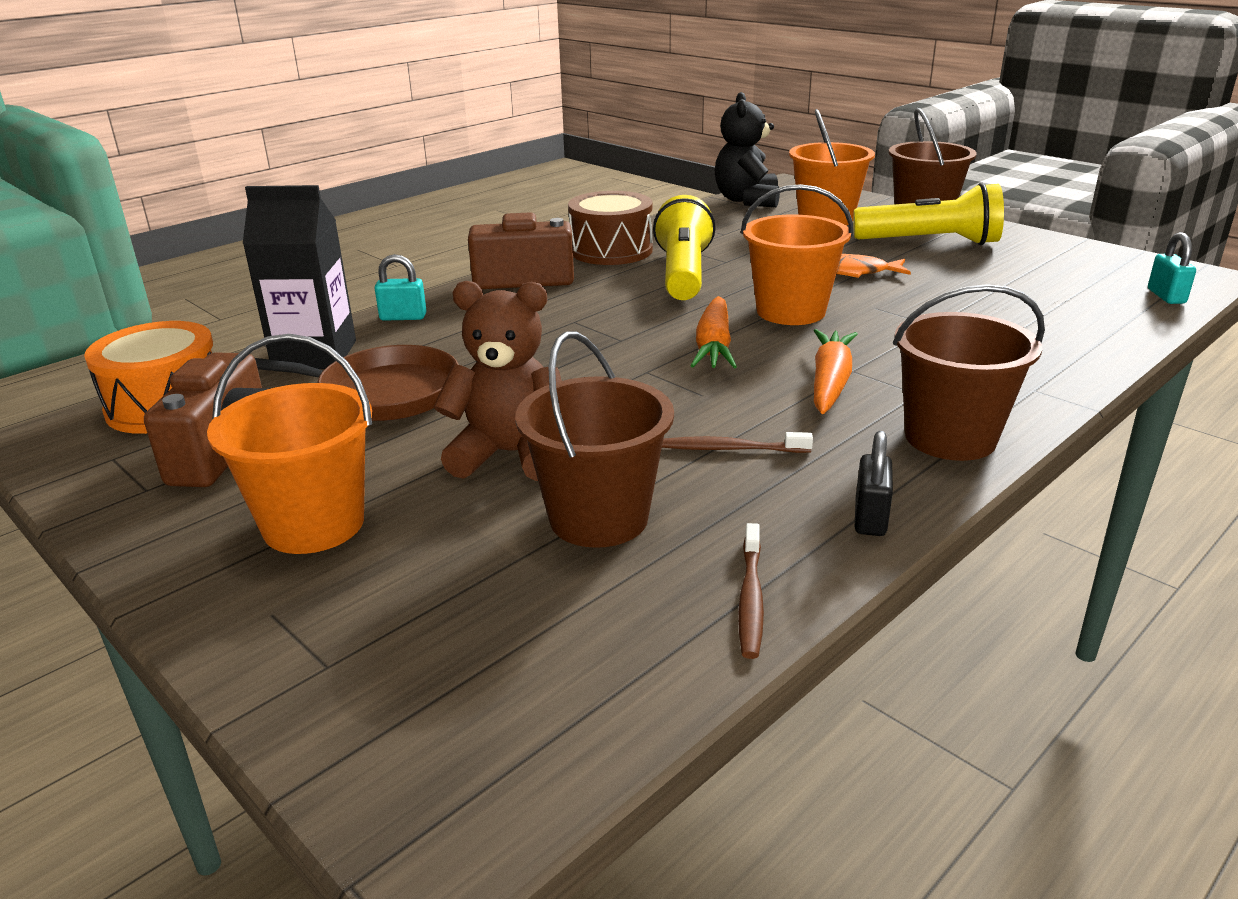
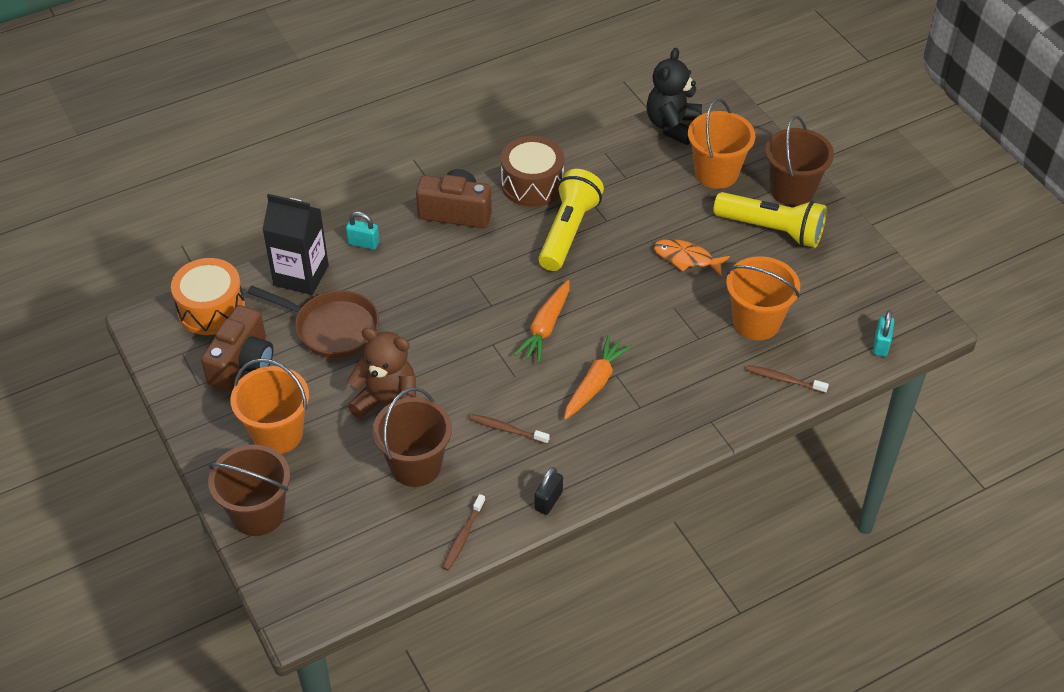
camera: 15 degrees right, 20 degrees up
orange bucket [741,184,853,325] -> orange bucket moved to [726,256,800,340]
brown bucket [893,284,1045,461] -> brown bucket moved to [208,445,290,536]
none -> brown toothbrush [746,365,829,393]

